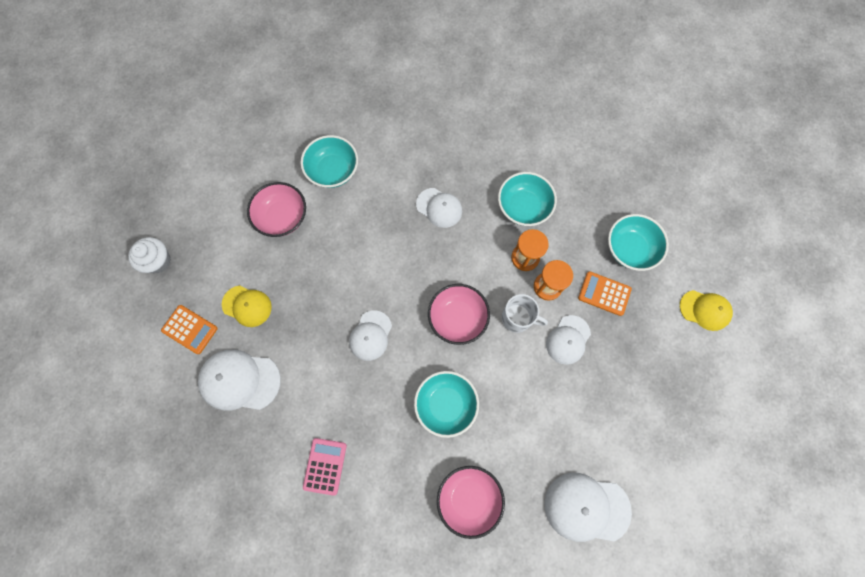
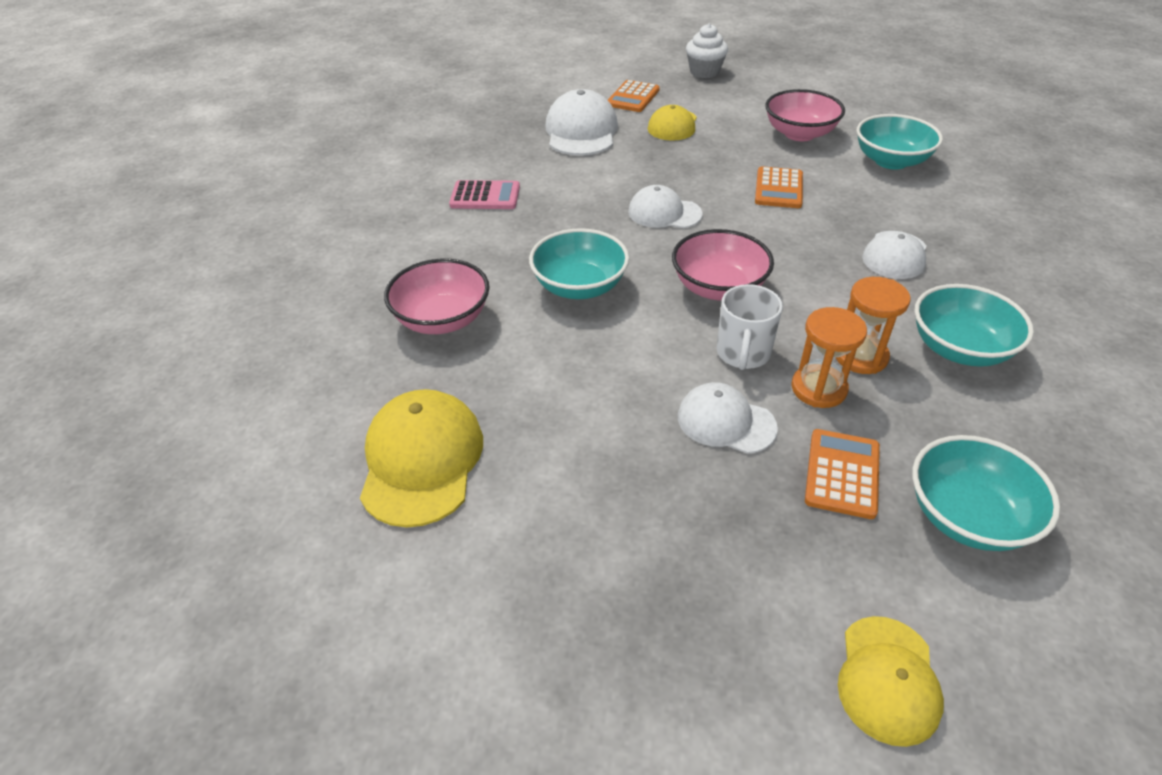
camera: 85 degrees right, 30 degrees down
white cap [545,473,632,542] -> yellow cap [360,389,483,527]
none -> orange calculator [755,166,803,208]

